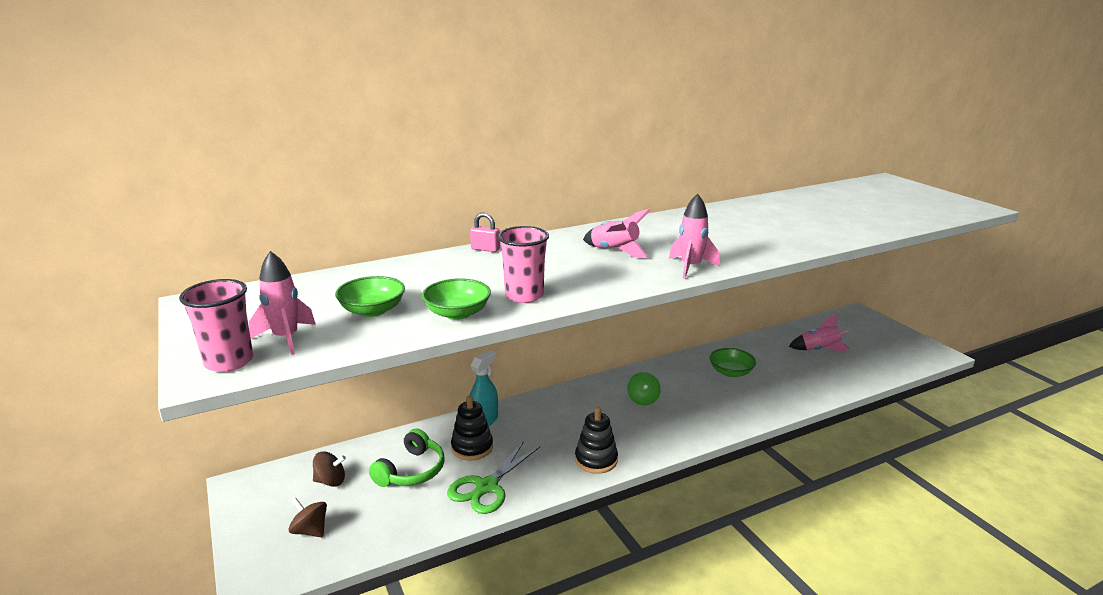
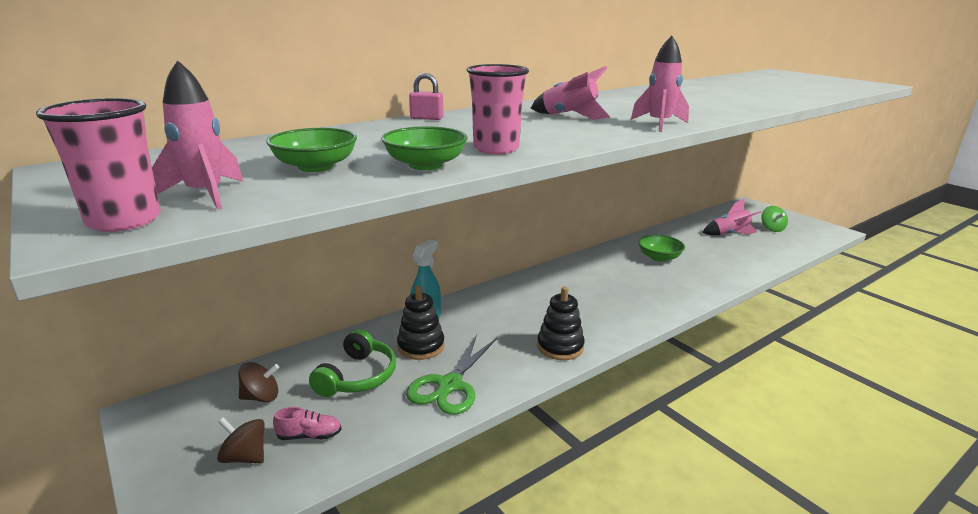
camera: 10 degrees left, 0 degrees up
green spinning top [627,372,661,405] -> green spinning top moved to [761,206,788,232]
none -> pink shoe [273,407,342,440]

